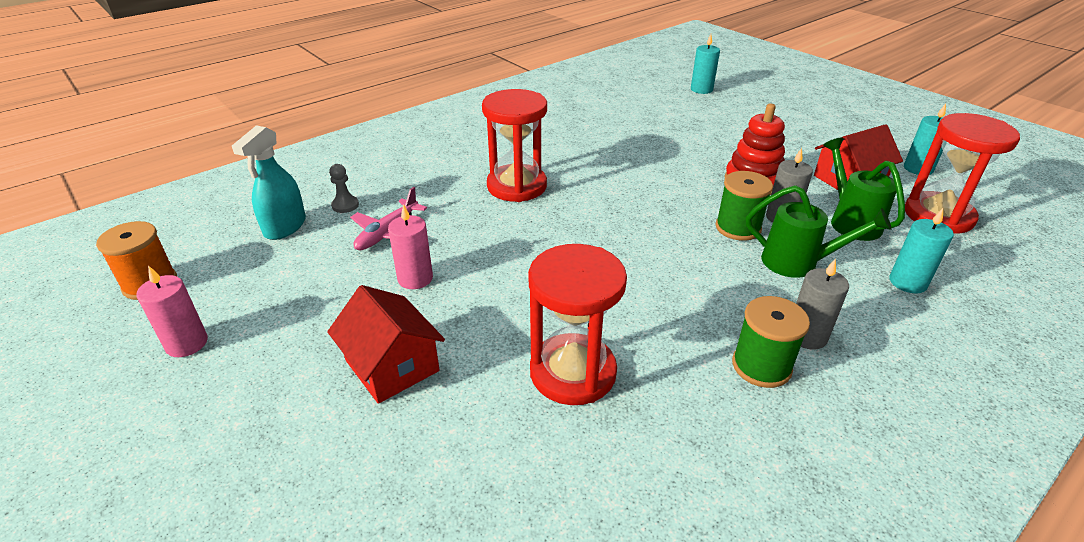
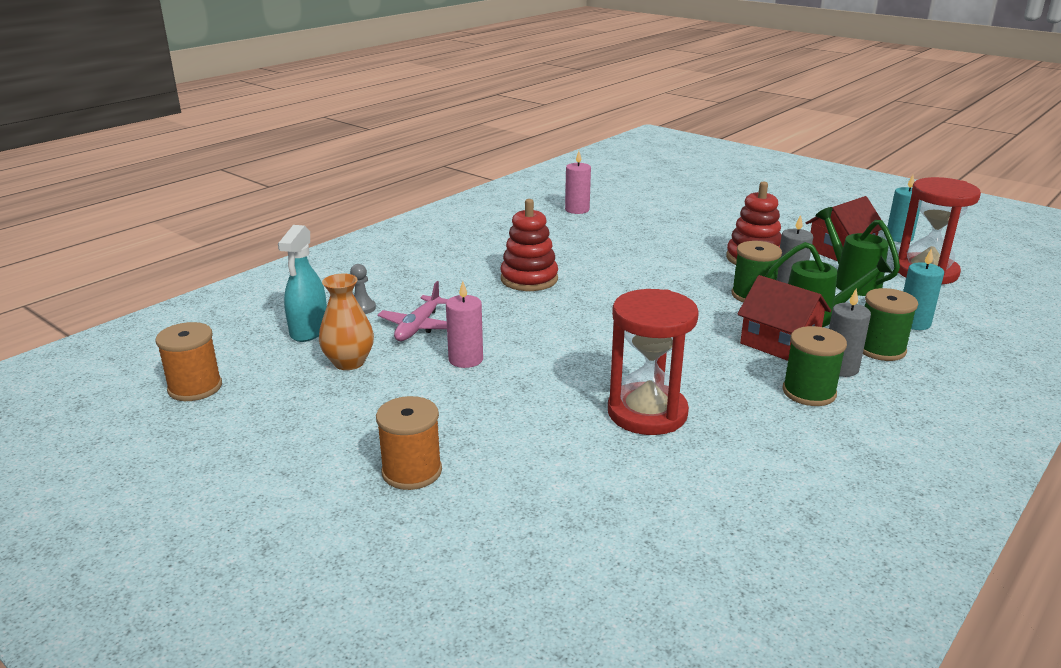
camera: 10 degrees left, 10 degrees down
pink candle [136,265,208,357] -> pink candle moved to [565,151,591,214]
red house [327,285,445,404] -> red house moved to [737,275,831,361]
red hourglass [482,89,547,202] -> red stacking toy [500,199,558,291]
turquoise candle [691,34,720,94] -> none
none -> orange vase [319,274,374,370]
none -> orange spool [376,396,442,490]
none -> green spool [863,288,918,361]

